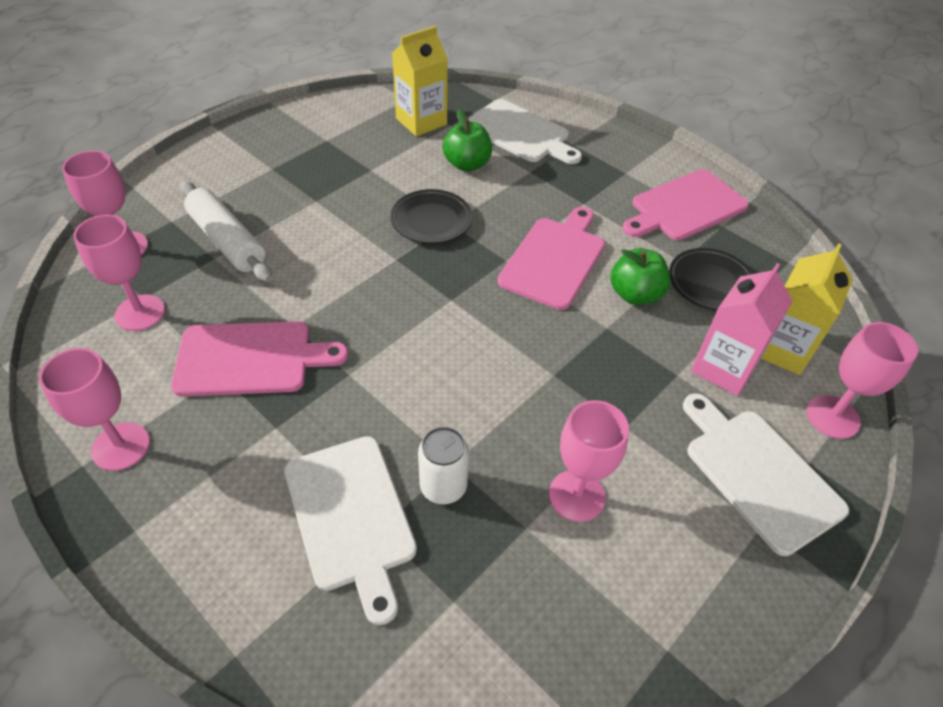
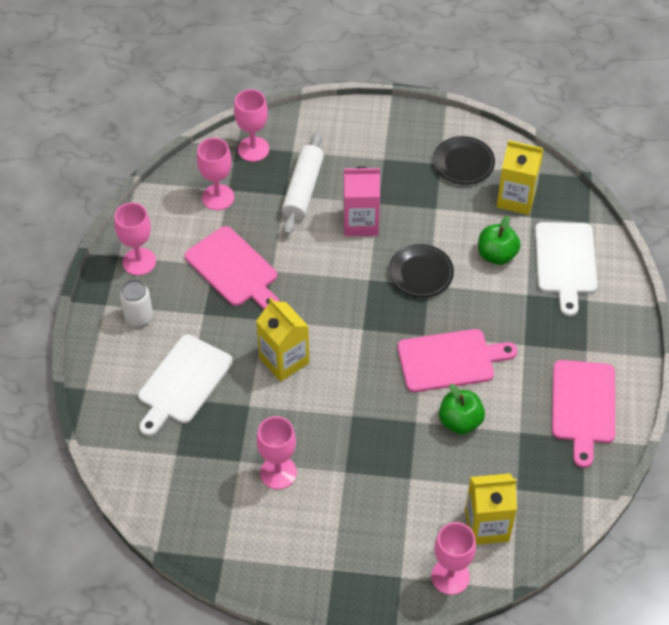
camera: 55 degrees right, 5 degrees up
white can [418,427,469,504] -> white can moved to [120,279,153,327]
pink cutting board [623,169,749,240] -> pink cutting board turned 105 degrees counterclockwise [552,360,615,468]
black plate [669,248,754,310] -> black plate moved to [433,136,495,185]
white cutting board [683,393,849,556] -> none
pink carton [691,263,793,396] -> pink carton moved to [343,167,380,236]
none -> yellow carton [256,298,309,382]

